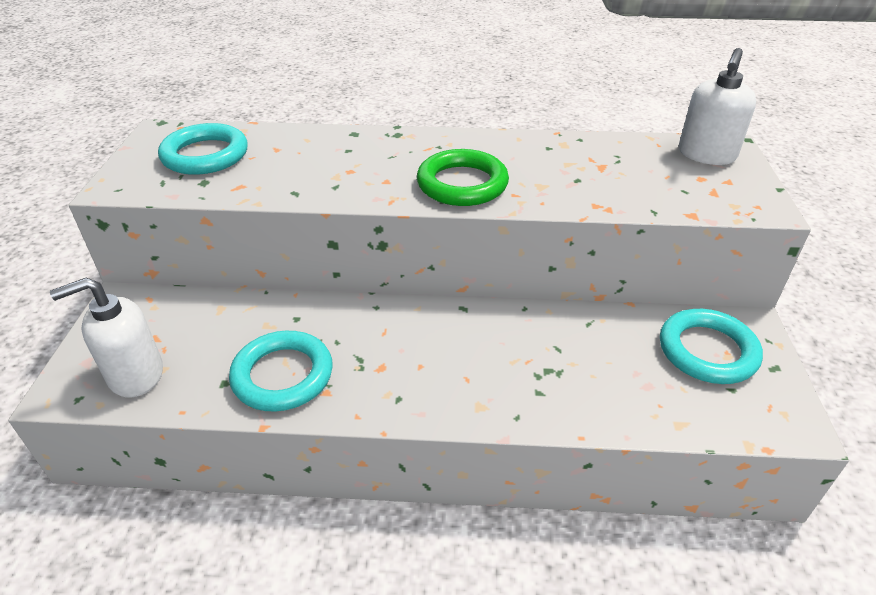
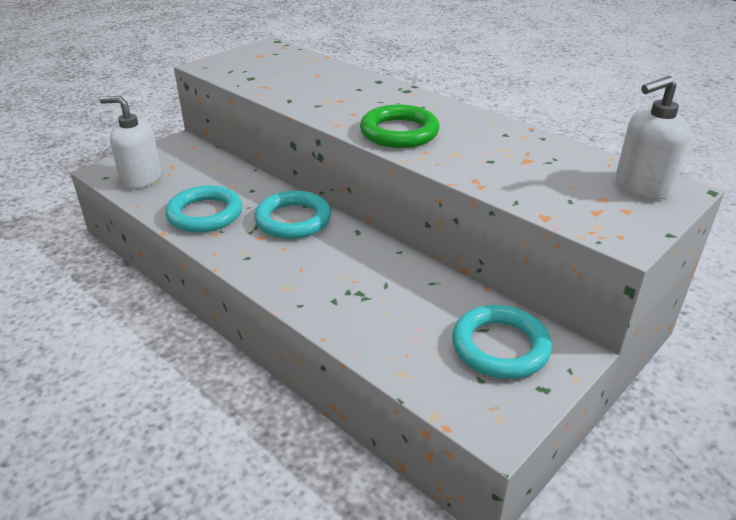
camera: 40 degrees right, 5 degrees down
turquoise ring [158,123,248,175] -> turquoise ring moved to [254,191,331,239]

